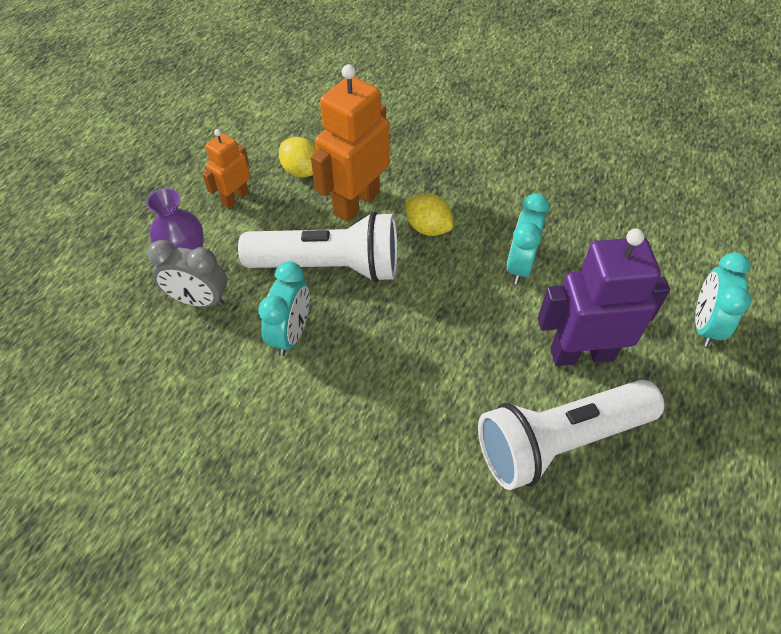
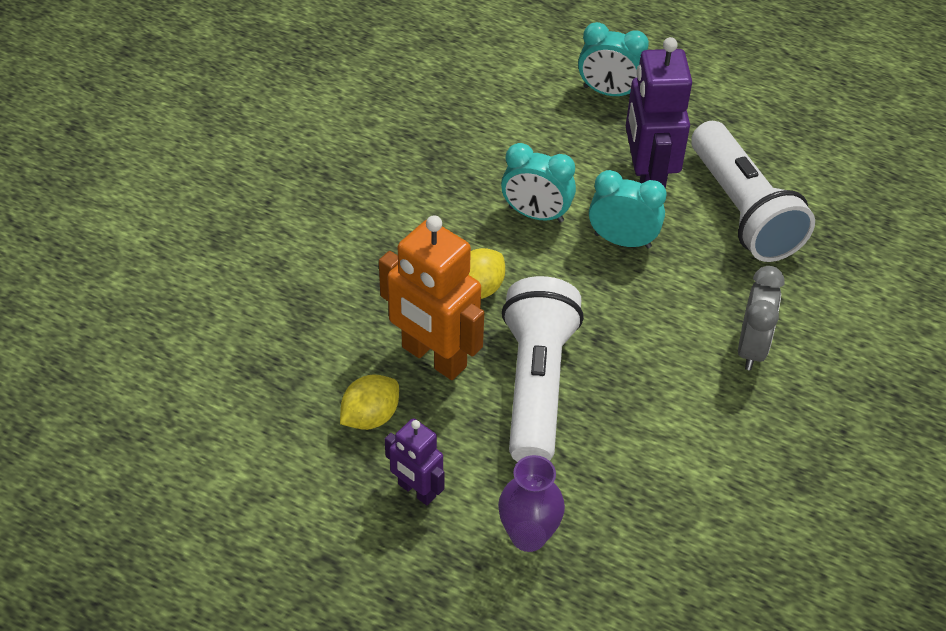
camera: 90 degrees left, 5 degrees down
grey clock [147,240,227,307] -> grey clock moved to [738,266,785,370]
orange robot [202,129,250,208] -> purple robot [385,418,445,505]
turquoise clock [258,261,310,356] -> turquoise clock moved to [589,170,667,249]

